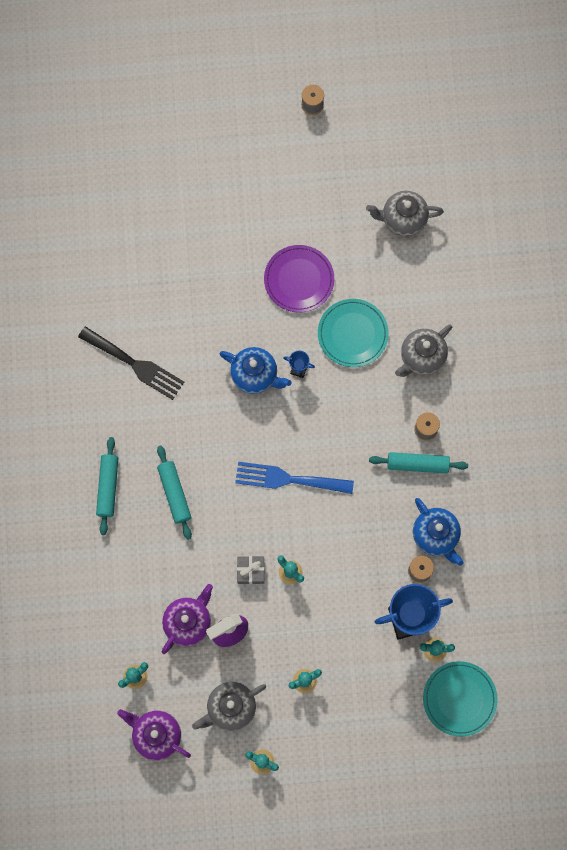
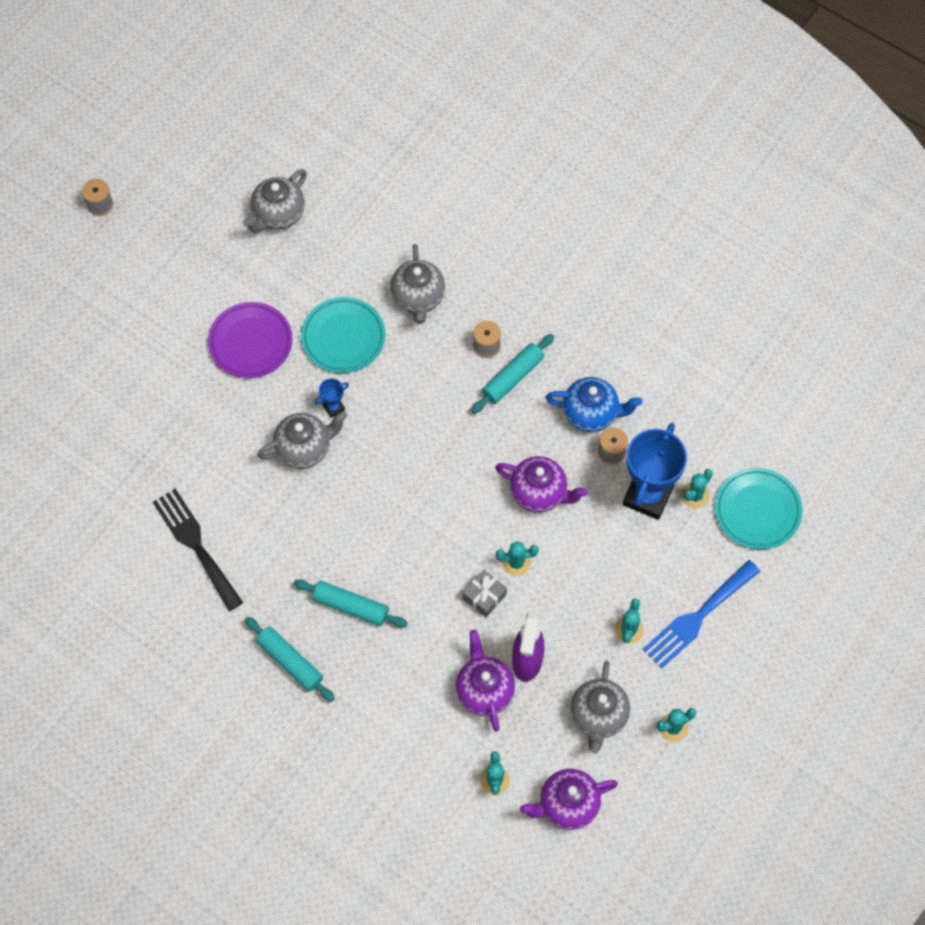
camera: 50 degrees left, 10 degrees down
black fork [78,326,184,400] -> black fork turned 105 degrees counterclockwise [153,488,243,611]
blue teapot [219,347,291,394] -> grey teapot [257,411,347,469]
blue fork [235,462,354,494] -> blue fork moved to [643,560,760,669]
none -> purple teapot [495,456,588,513]

